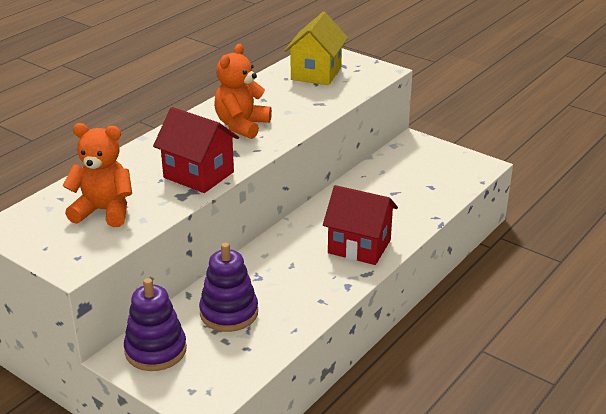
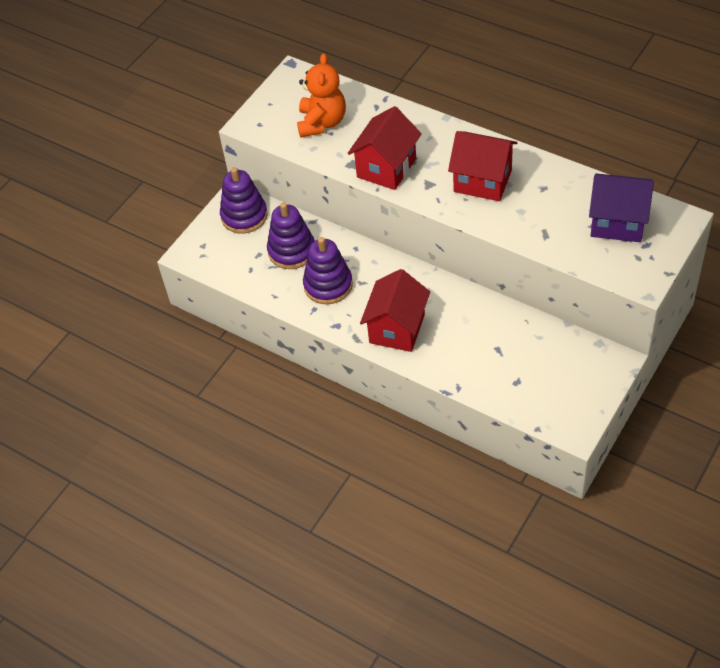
camera: 90 degrees right, 20 degrees up
orange teddy bear [214,44,272,139] -> red house [448,131,517,201]
yellow house [284,12,348,85] -> purple house [589,173,654,242]
none -> purple stacking toy [303,237,353,304]

